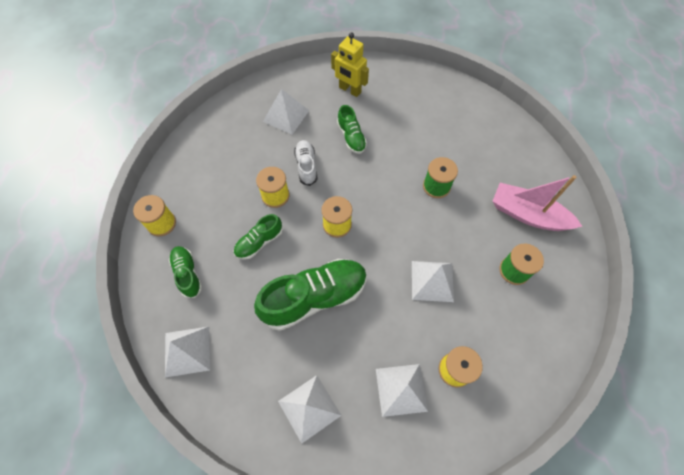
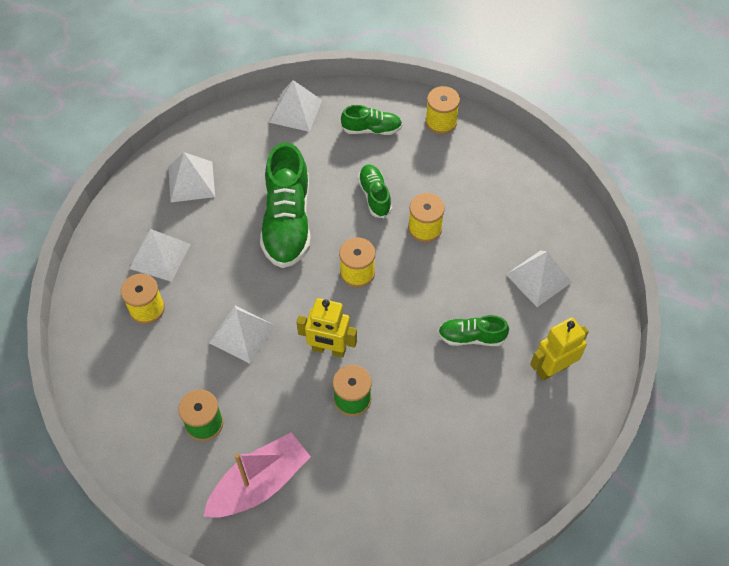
camera: 115 degrees right, 5 degrees down
white shoe [294,140,318,186] -> none
none -> yellow robot [297,298,357,357]

